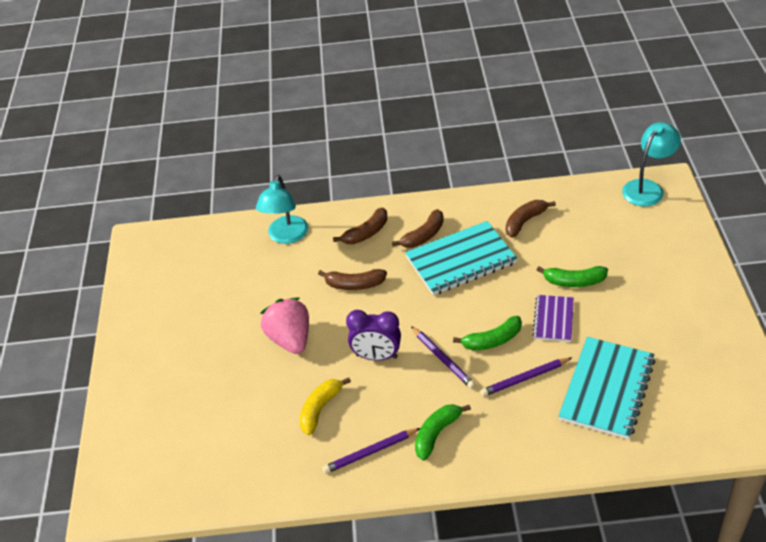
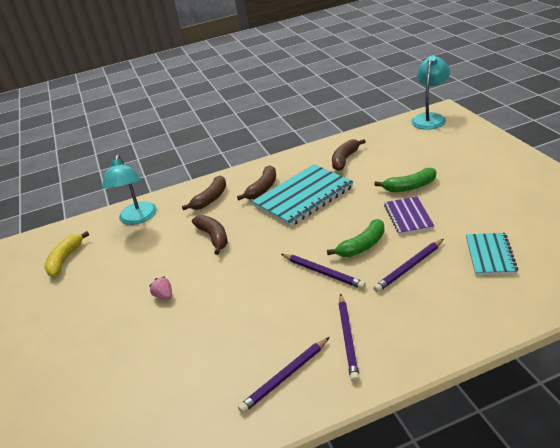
camera: 15 degrees left, 10 degrees down
pink strawberry [261,298,309,354] -> pink strawberry [149,276,172,300], size x0.43
yellow banana [300,378,351,435] -> yellow banana moved to [45,231,89,277]
brown banana [318,269,387,290] -> brown banana turned 105 degrees counterclockwise [192,215,228,255]
purple clock [346,310,401,361] -> none
green banana [415,404,471,461] -> purple pencil [338,293,360,382]
turquoise notebook [559,337,655,440] -> turquoise notebook [466,233,518,275], size x0.56

